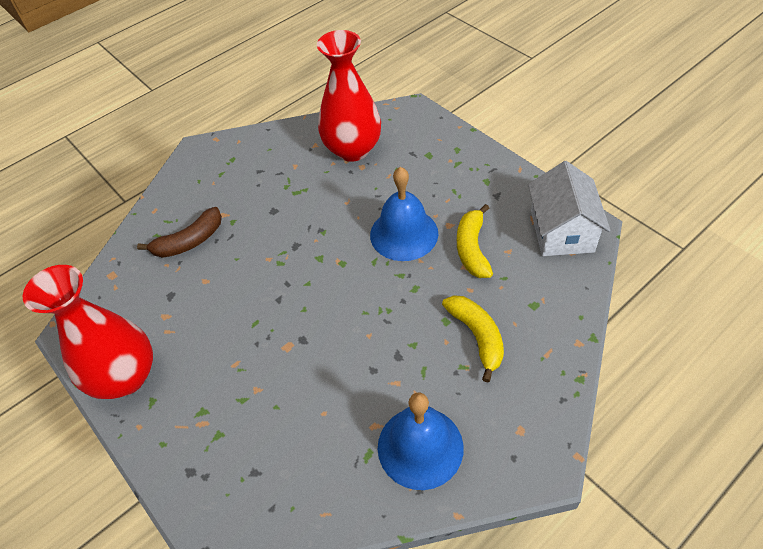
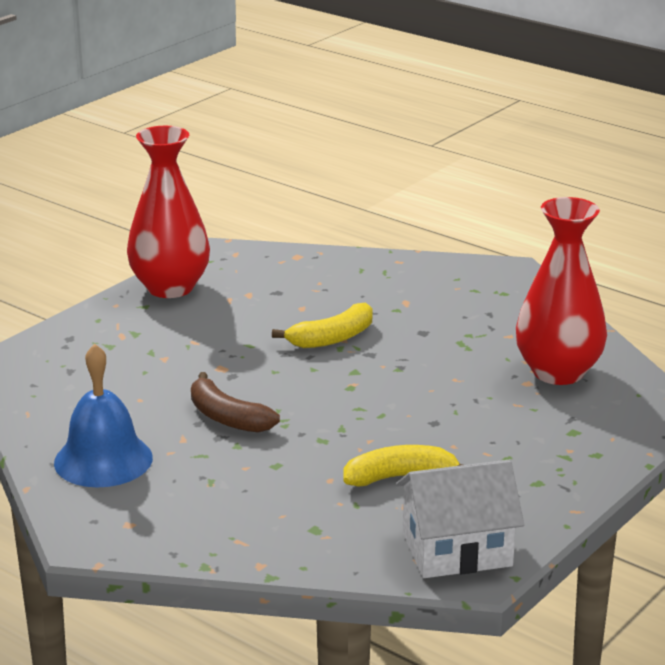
camera: 75 degrees right, 25 degrees down
brown banana [137,207,222,258] -> brown banana moved to [191,372,280,433]
blue bell [370,167,438,261] -> none
yellow banana [442,295,504,383] -> yellow banana moved to [272,302,373,348]

